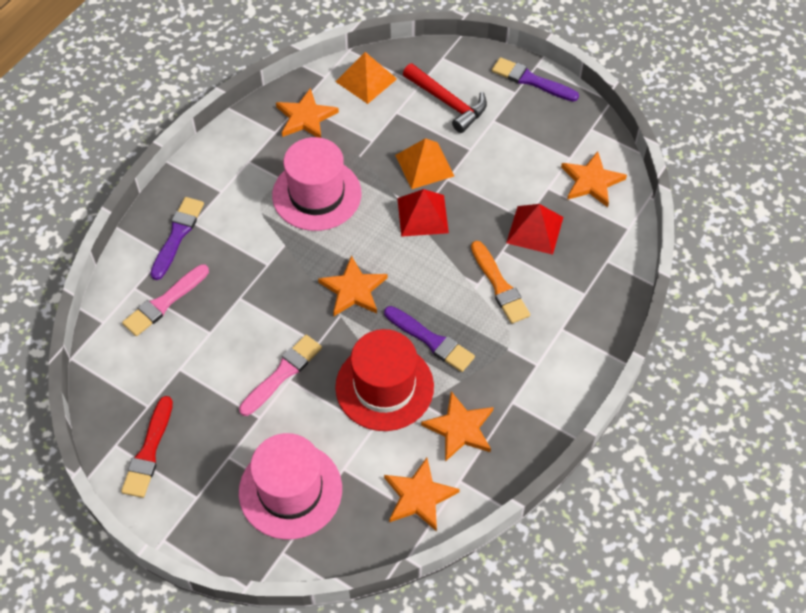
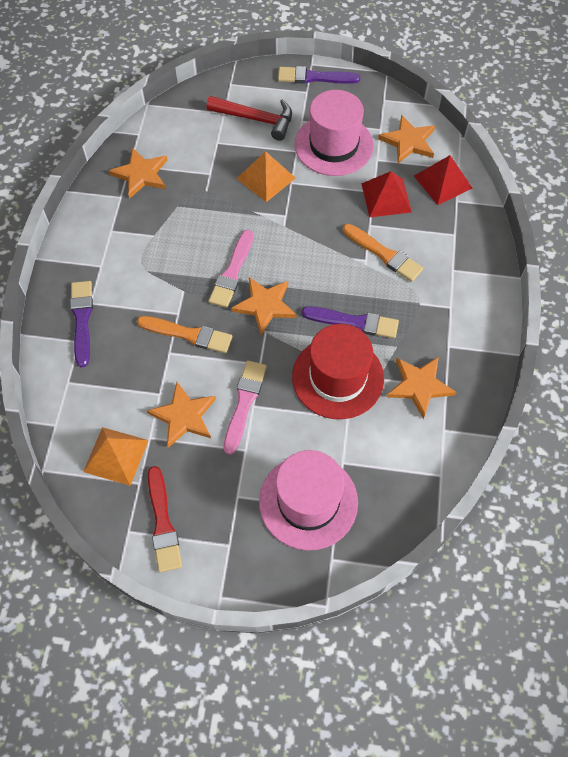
camera: 25 degrees left, 5 degrees up
pink brush [122,264,209,336] -> pink brush moved to [209,230,254,308]
pink hat [272,137,361,231] -> pink hat moved to [294,90,374,176]
orange pyramid [336,52,397,104] -> orange pyramid moved to [83,427,149,486]
orange star [384,458,460,532] -> orange star moved to [147,382,216,448]
red pyramid [397,189,449,237] -> red pyramid moved to [414,155,472,205]
none -> orange brush [137,316,232,353]

